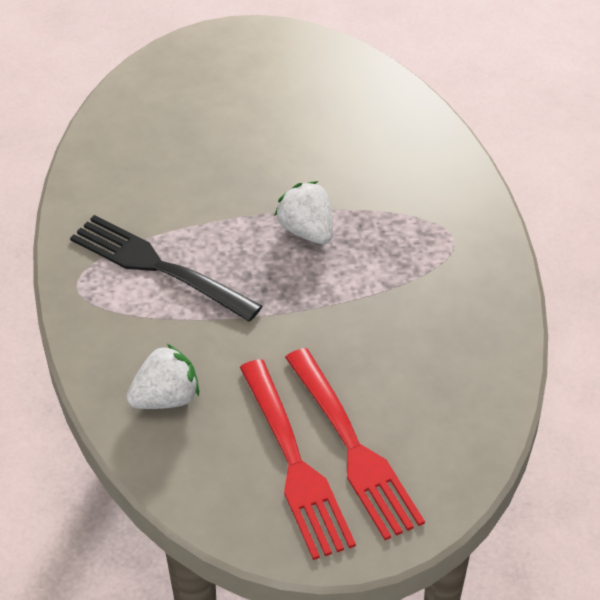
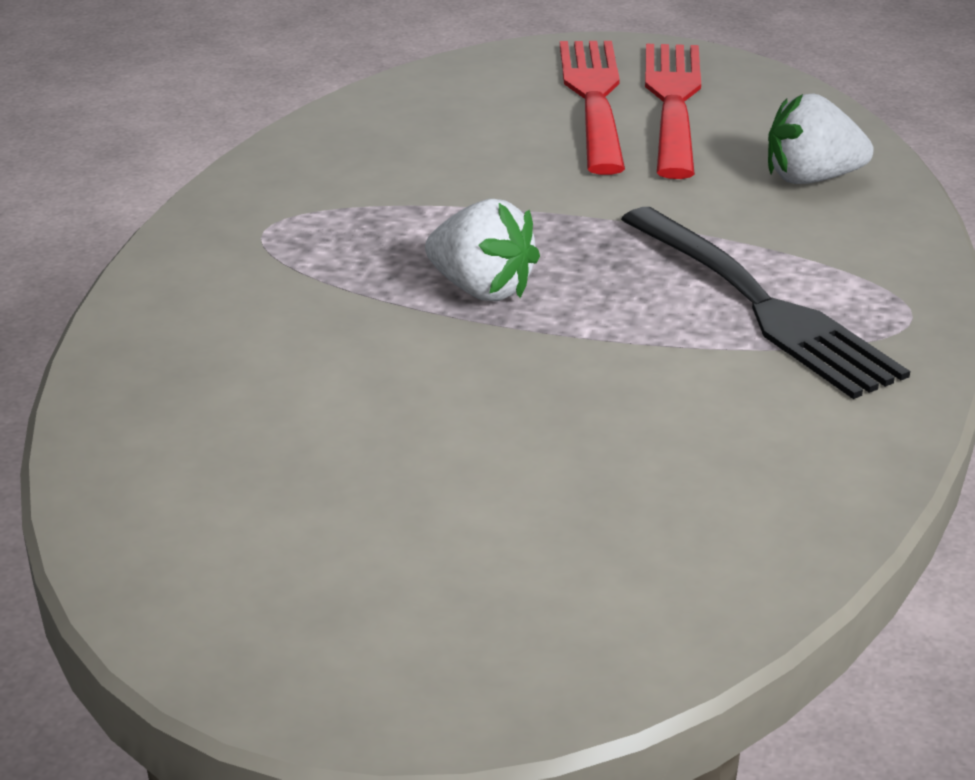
camera: 155 degrees left, 15 degrees down
white strawberry [274,181,333,244] -> white strawberry turned 45 degrees counterclockwise [425,199,540,301]

